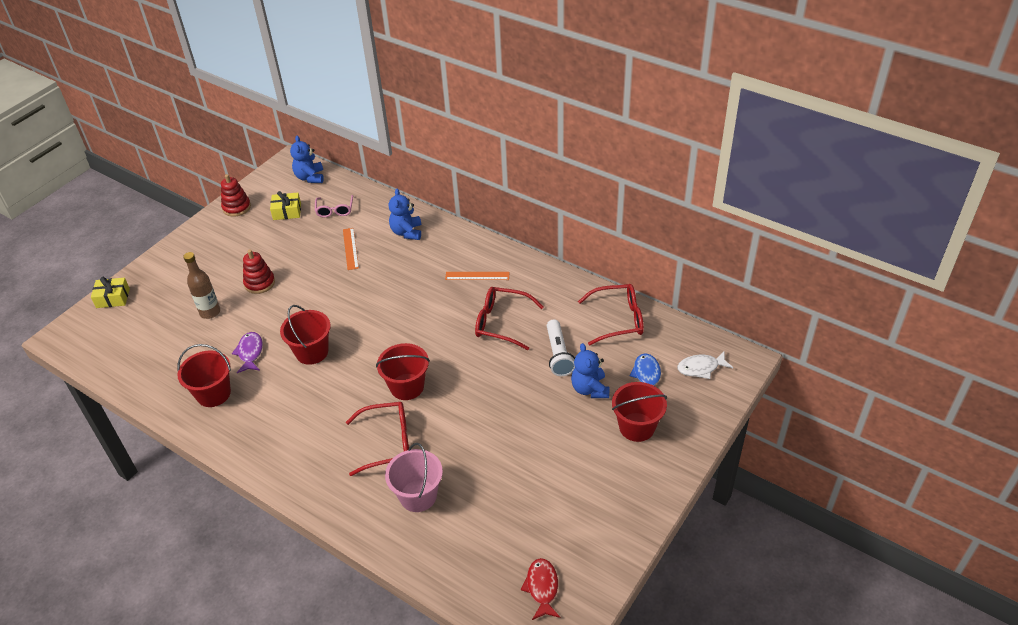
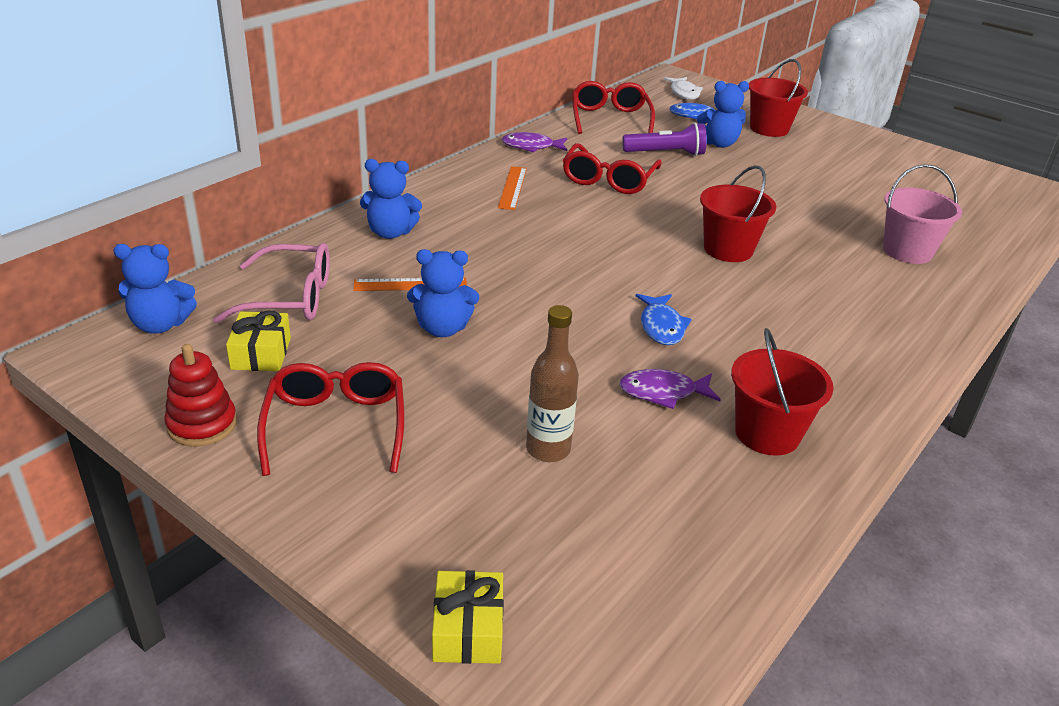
camera: 90 degrees left, 10 degrees down
red stacking toy [243,250,275,294] -> none
red bucket [280,305,331,365] -> blue fish [636,294,692,345]
pink glasses [315,195,353,217] -> pink glasses [213,243,330,323], size x1.55
red glasses [346,402,409,476] -> red glasses moved to [257,362,404,476]
red fish [521,558,560,620] -> none
white flashlight [547,319,575,376] -> purple flashlight [622,122,707,156]
none -> blue teddy bear [407,249,479,337]
none -> purple fish [502,132,567,153]

